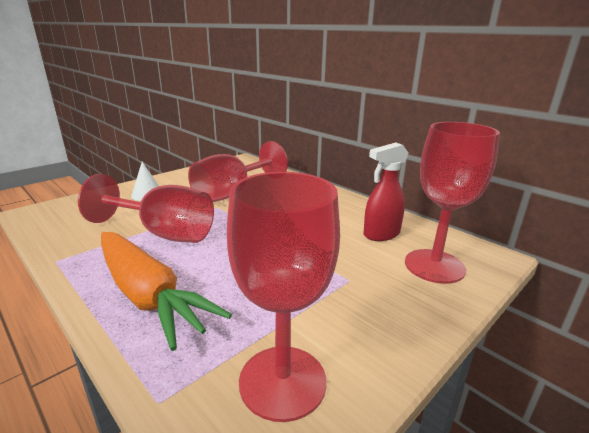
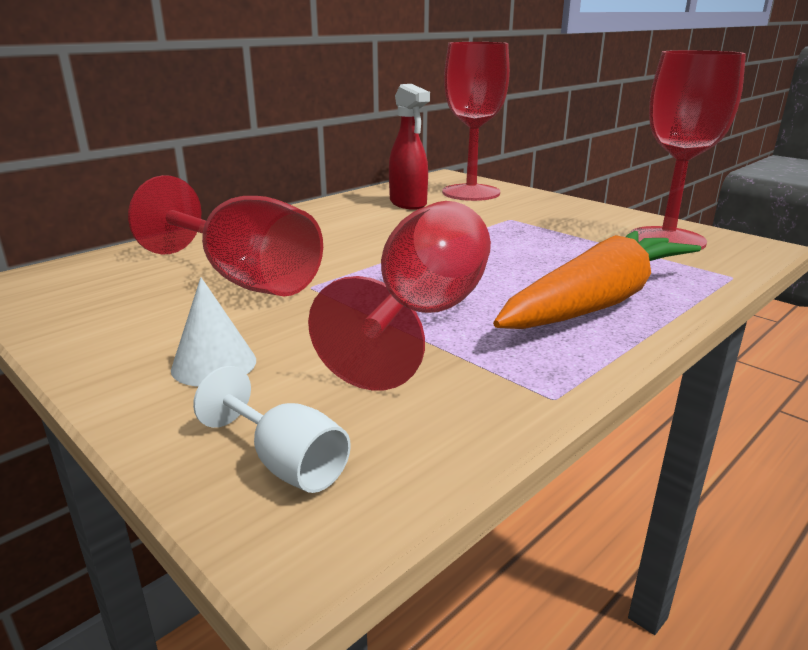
camera: 90 degrees left, 0 degrees up
none -> white goblet [193,366,351,493]

